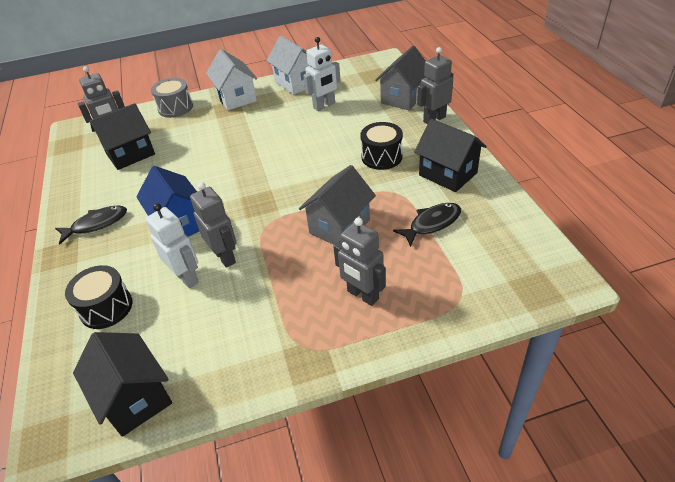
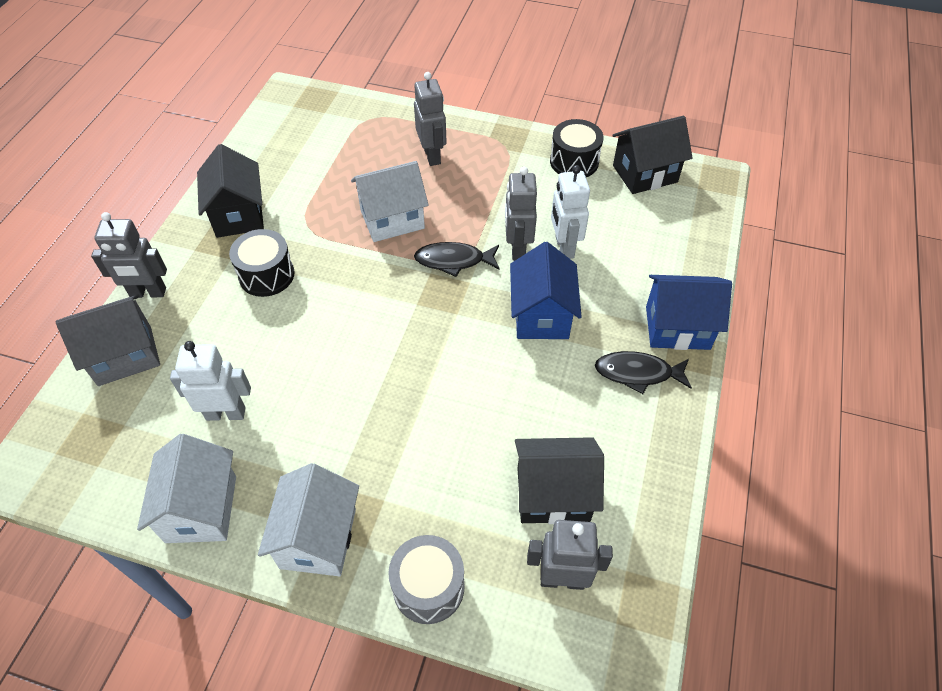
camera: 150 degrees left, 10 degrees up
black drum [65,265,133,329] -> black drum moved to [550,119,603,177]
black house [73,332,172,437] -> black house turned 75 degrees clockwise [612,116,693,194]
grey house [299,165,376,245] -> white house [351,161,429,242]
black fish [393,203,461,247] -> black fish moved to [414,242,500,277]
none -> blue house [646,275,732,350]

